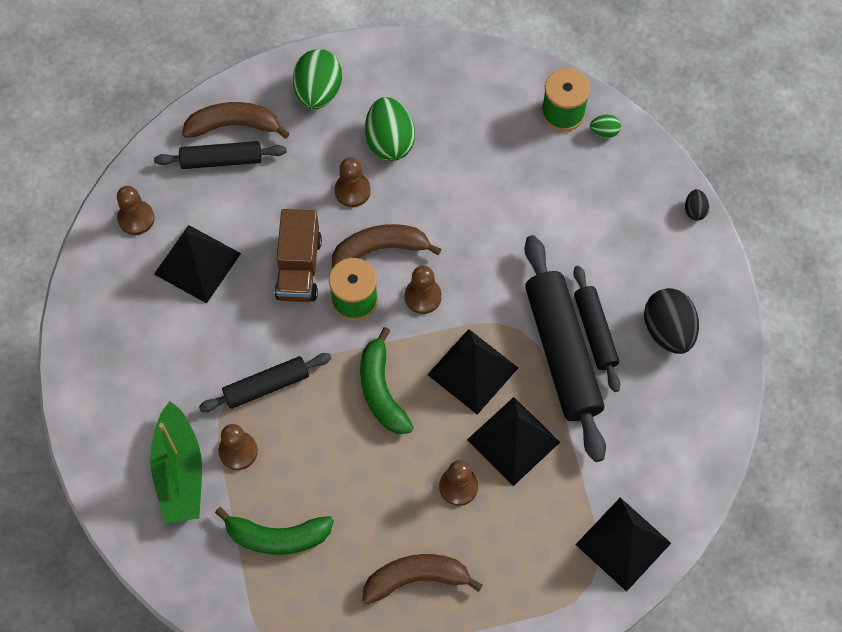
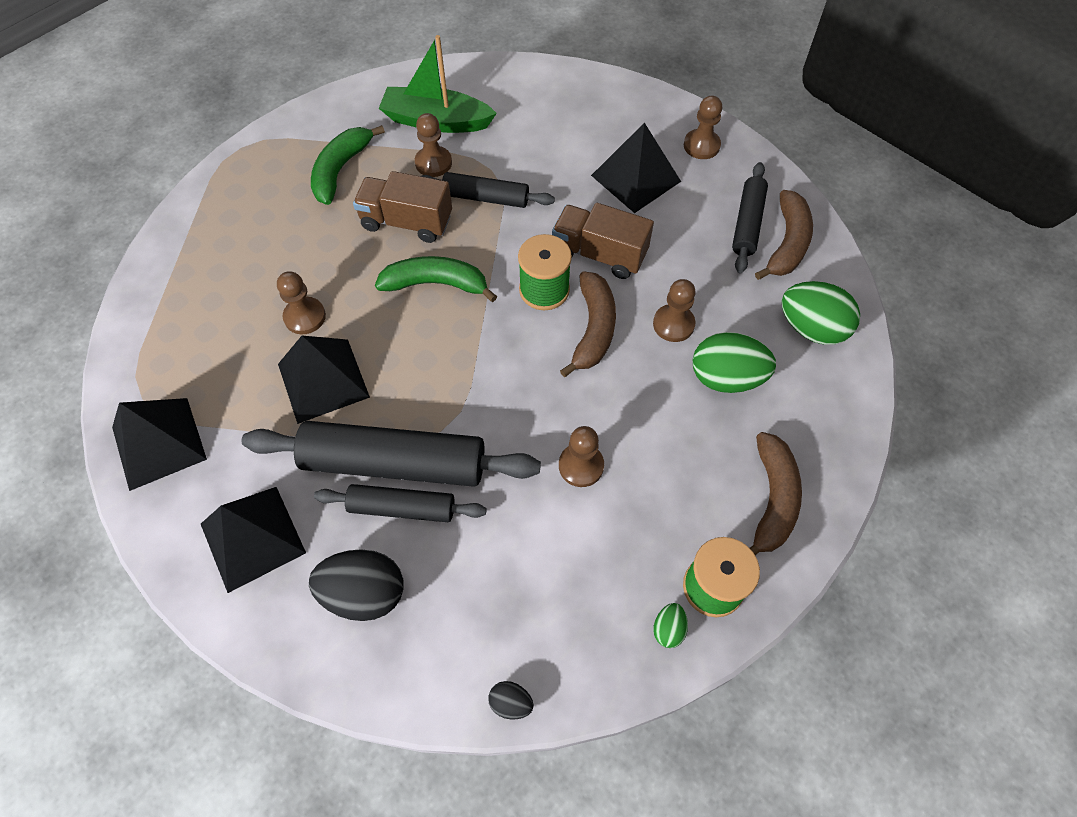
camera: 110 degrees right, 5 degrees down
black rolling pin [199,353,331,412] -> black rolling pin turned 75 degrees counterclockwise [421,172,555,208]
brown banana [362,554,483,604] -> brown banana moved to [750,432,802,555]
brown pawn [404,265,442,314] -> brown pawn moved to [559,426,604,487]
black pyramid [427,329,518,415] -> black pyramid moved to [201,487,306,593]
none -> brown truck [353,171,452,243]

